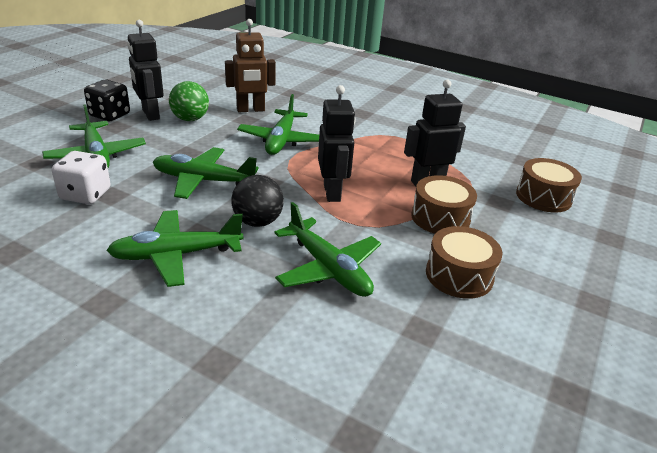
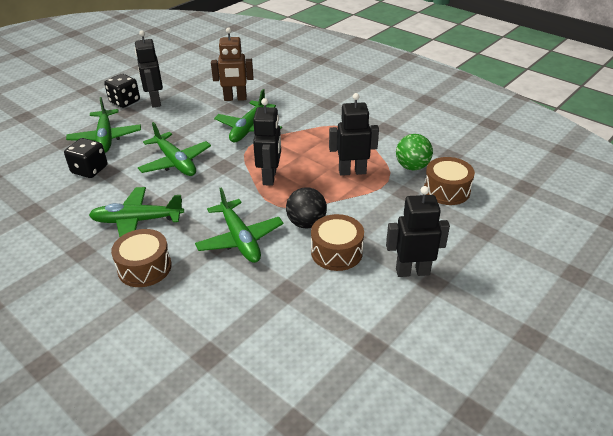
camera: 15 degrees right, 5 degrees up
white dice [52,151,111,204] -> black dice [64,138,107,178]
green plane [153,147,259,199] -> green plane turned 150 degrees counterclockwise [138,122,211,176]
green ball [169,81,209,121] -> green ball moved to [396,134,433,171]
black ball [232,175,284,227] -> black ball moved to [286,188,327,228]
brown drum [411,175,477,234] -> brown drum moved to [111,229,172,287]
none -> black robot [386,186,450,277]

